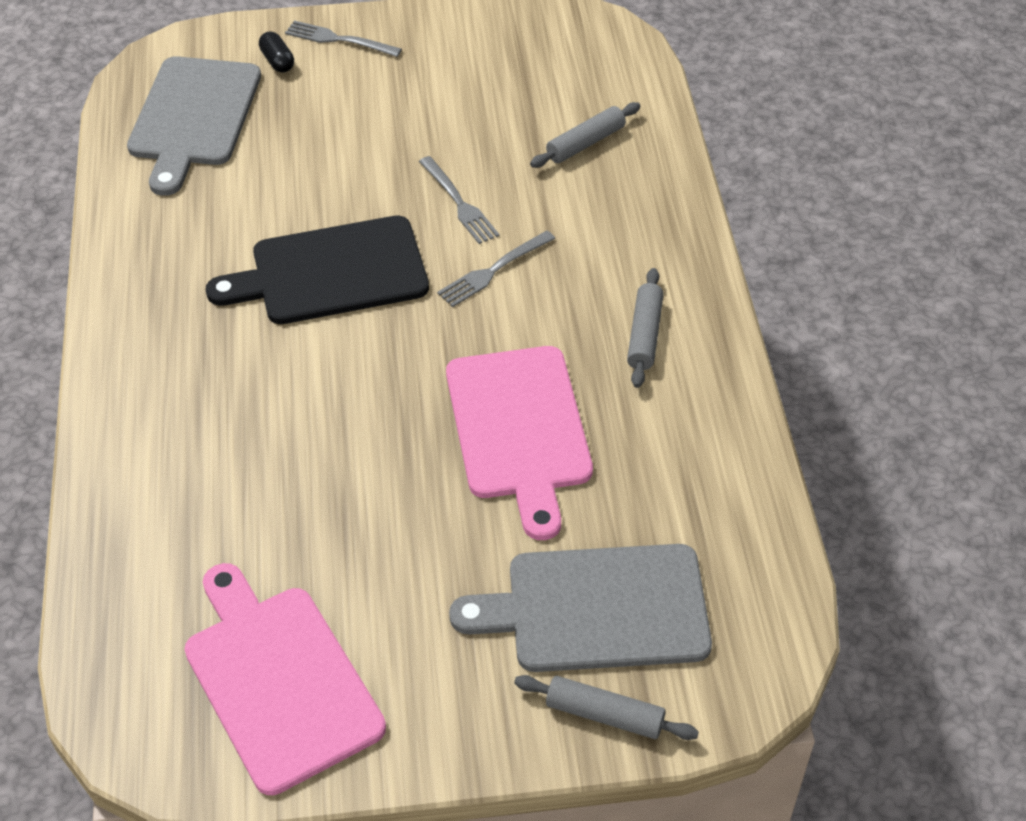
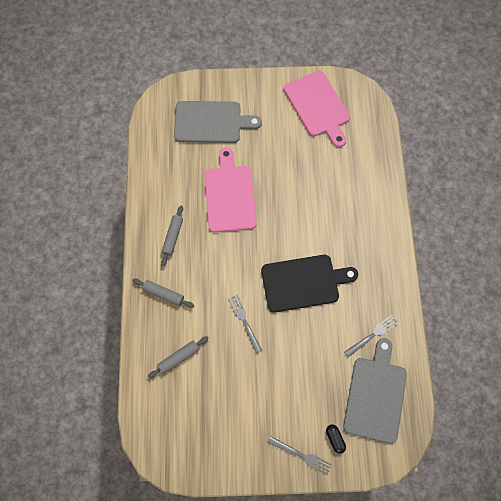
camera: 175 degrees left, 20 degrees up
grey fork [437,231,555,307] -> grey fork moved to [344,315,399,357]
grey rolling pin [514,675,699,740] -> grey rolling pin moved to [132,278,194,308]

